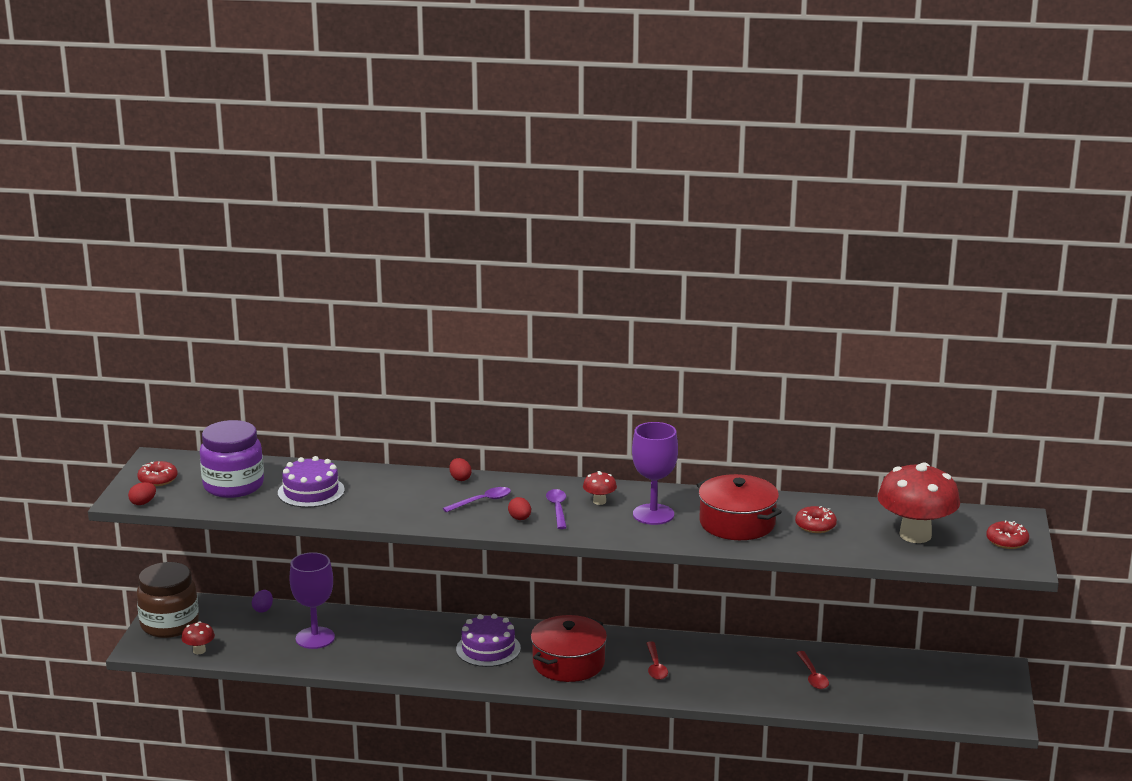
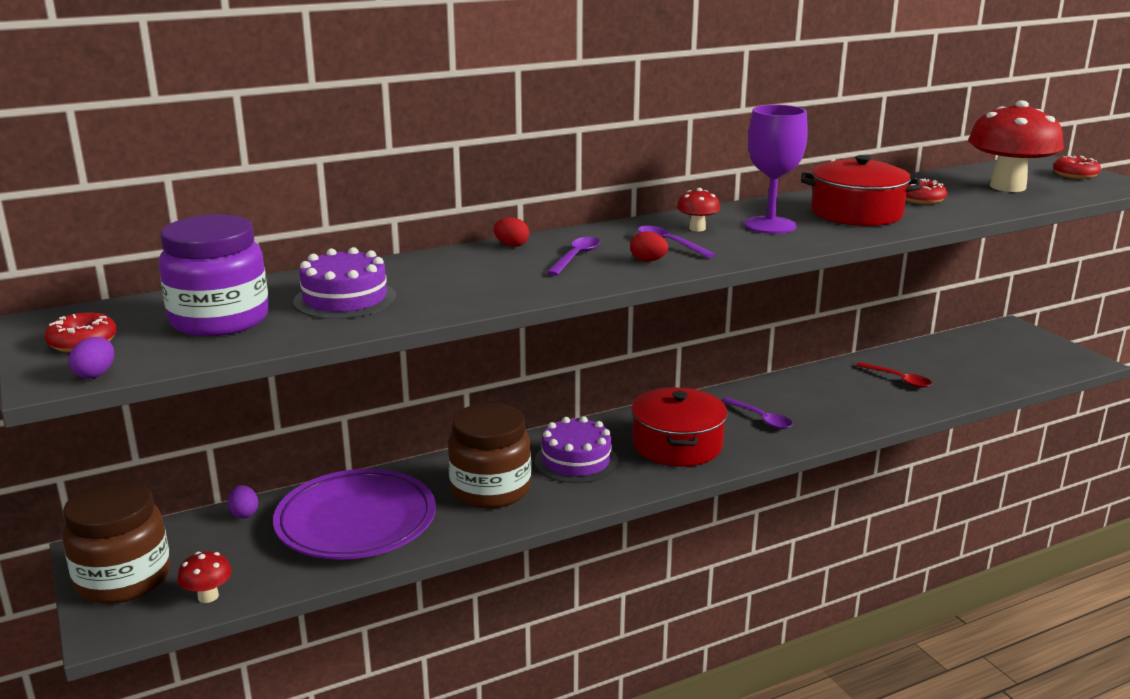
camera: 35 degrees left, 0 degrees up
red egg [128,482,156,505] -> purple egg [69,337,114,379]
purple goblet [289,552,335,649] -> purple plate [273,469,436,560]
red spoon [646,641,668,680] -> purple spoon [722,397,793,429]
none -> brown jar [448,403,531,509]

